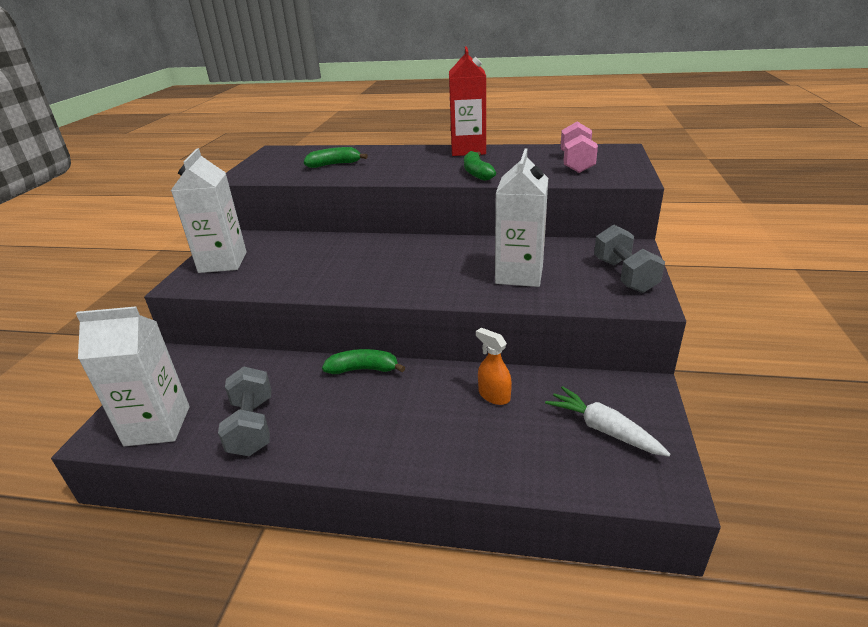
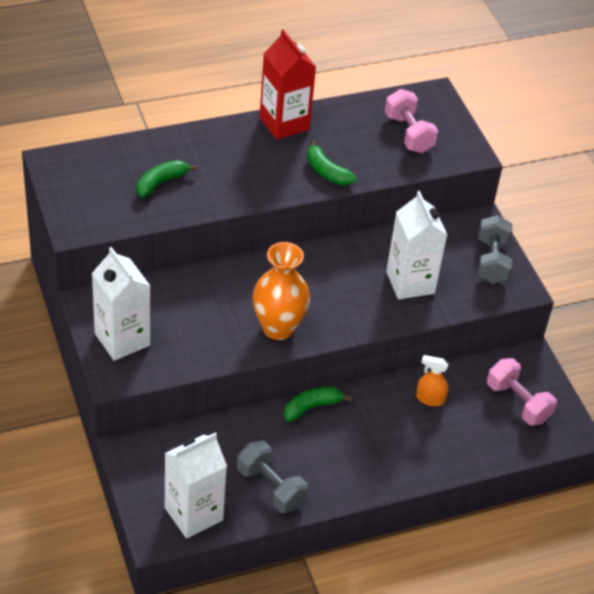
camera: 35 degrees left, 15 degrees up
white carrot [545,386,670,456] -> pink dumbbell [487,358,557,425]
grey dumbbell [594,225,665,293] -> grey dumbbell turned 45 degrees clockwise [478,215,512,284]
none -> orange vase [253,242,310,340]

